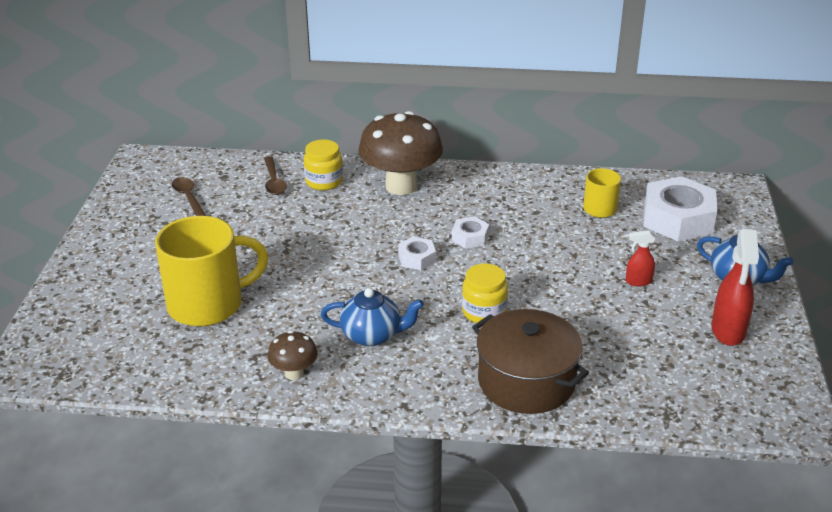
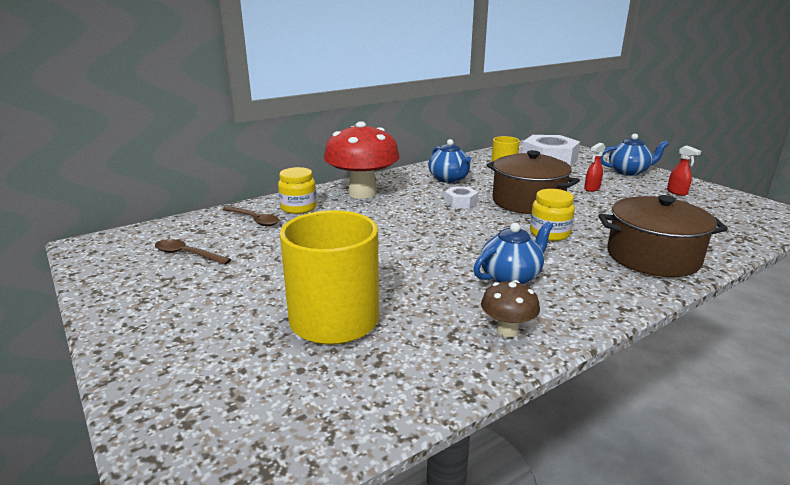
camera: 40 degrees left, 10 degrees down
brown mushroom [358,111,443,195] -> red mushroom [324,122,399,199]
white nut [398,237,436,270] -> none
red spray bottle [711,229,759,346] -> red spray bottle [667,145,701,196], size x0.54
none -> blue teapot [428,139,471,183]
none -> brown pot [487,150,580,214]

